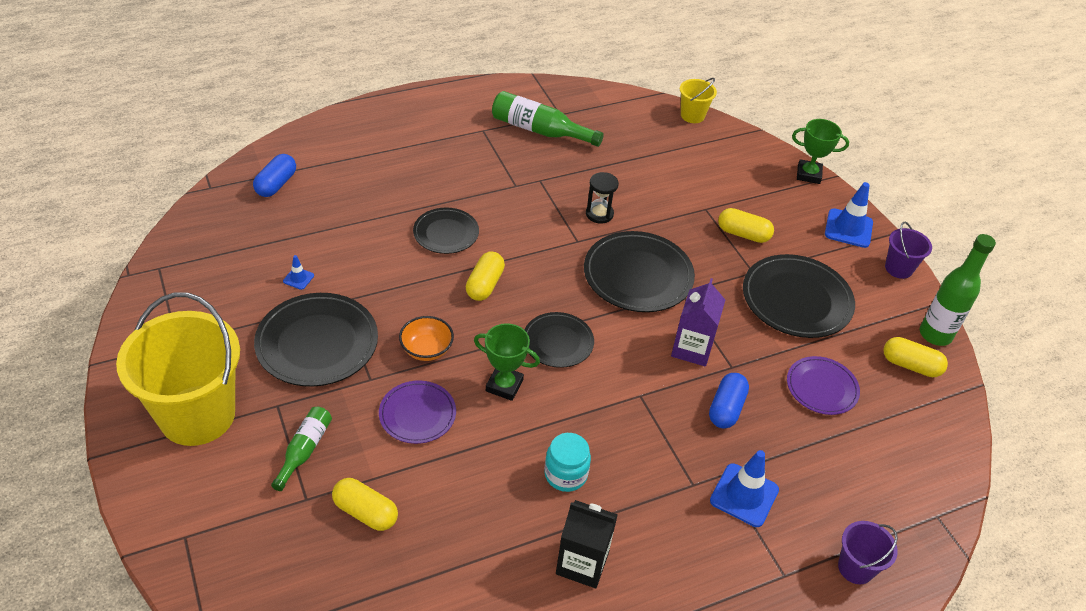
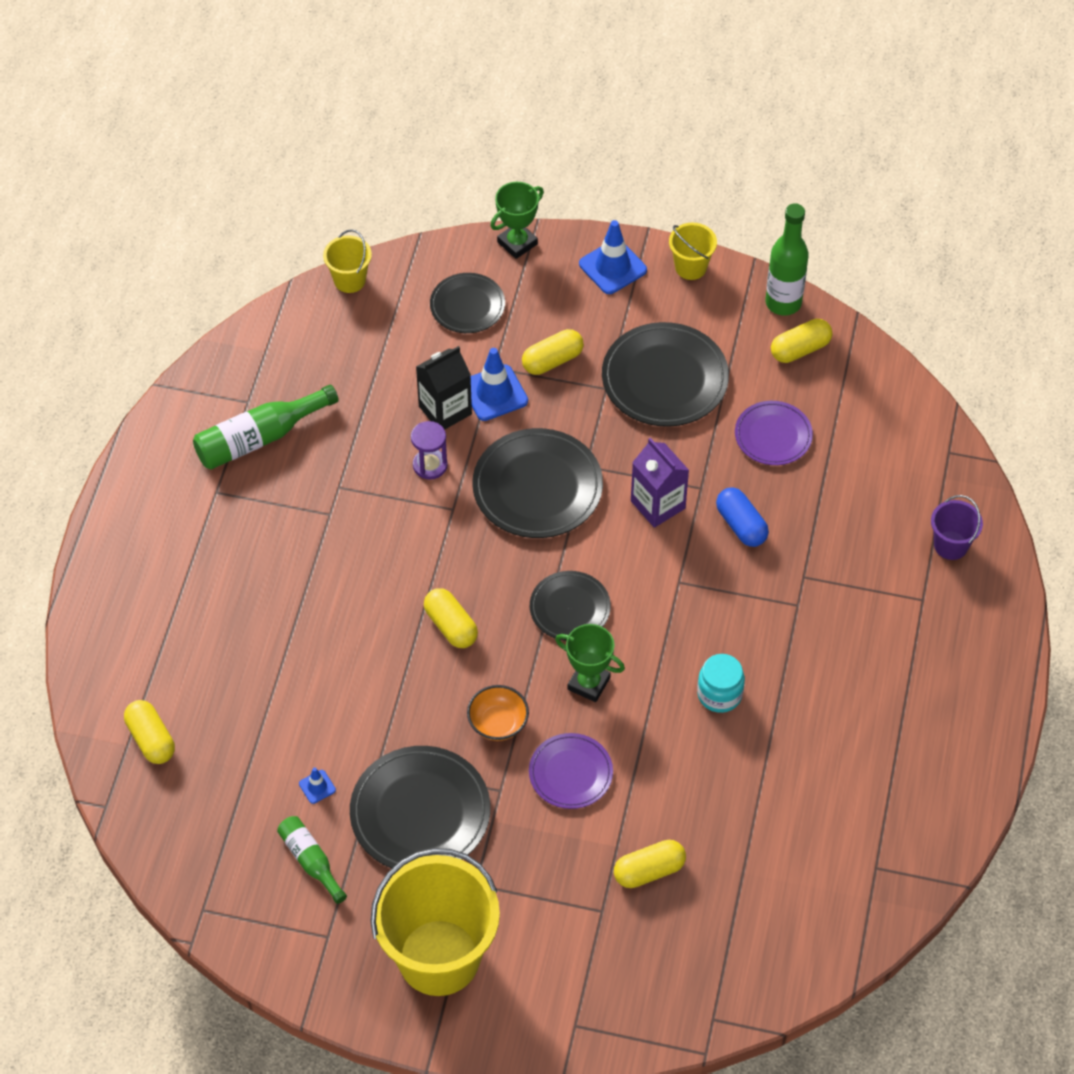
camera: 50 degrees left, 10 degrees up
blue capsule [253,154,296,197] -> yellow capsule [124,700,175,764]
green bottle [271,407,332,491] -> green bottle moved to [277,816,347,904]
black plate [413,207,479,254] -> black plate moved to [430,273,505,333]
green trophy [474,323,540,401] -> green trophy turned 60 degrees clockwise [555,624,625,702]
black carton [556,500,618,588] -> black carton moved to [416,346,472,430]
black hourglass [586,172,619,224] -> purple hourglass [411,421,448,480]
blue traffic cone [710,450,779,527] -> blue traffic cone moved to [471,348,528,421]
purple bucket [885,222,932,279] -> yellow bucket [669,223,717,280]

